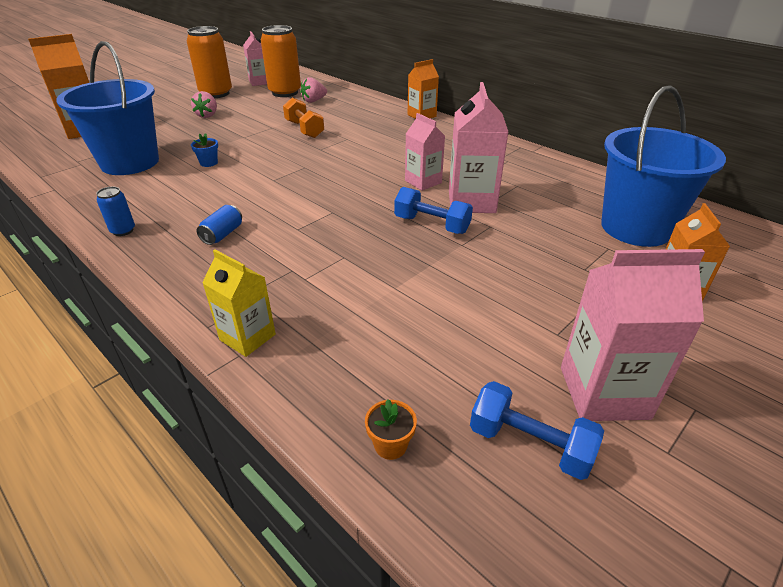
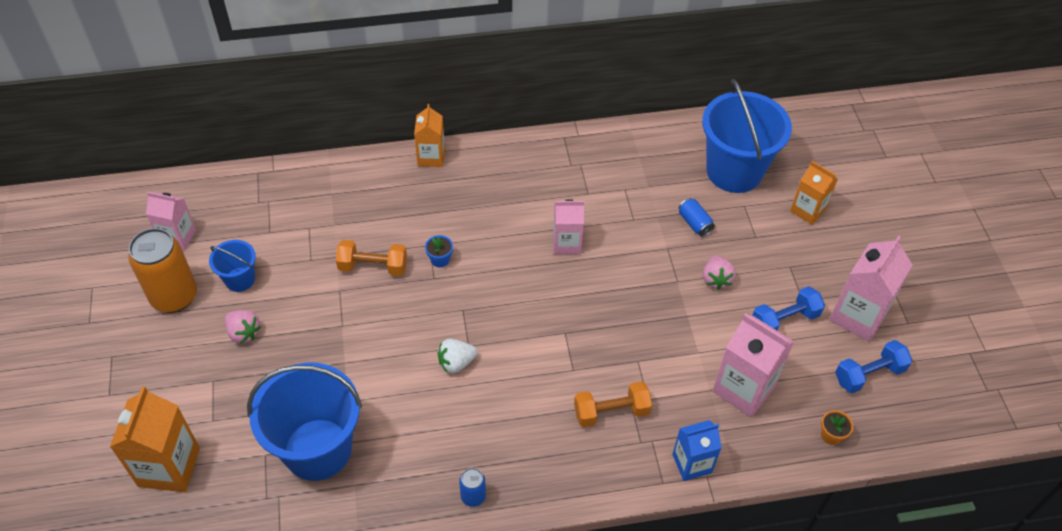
camera: 55 degrees left, 15 degrees up
blue flower pot [191,134,218,167] -> blue flower pot moved to [425,235,453,267]
blue can [197,205,242,245] -> blue can moved to [679,198,715,237]
yellow carton [202,250,276,357] -> blue carton [672,420,722,481]
orange can [261,25,301,97] -> none
pink strawberry [300,77,327,103] -> pink strawberry moved to [703,255,736,290]
blue dumbbell [394,187,473,234] -> blue dumbbell moved to [753,286,825,330]
pink carton [449,82,508,213] -> pink carton moved to [713,313,795,417]
none -> blue bucket [209,240,256,292]
none -> white strawberry [438,339,477,373]
none -> orange dumbbell [574,381,652,427]

